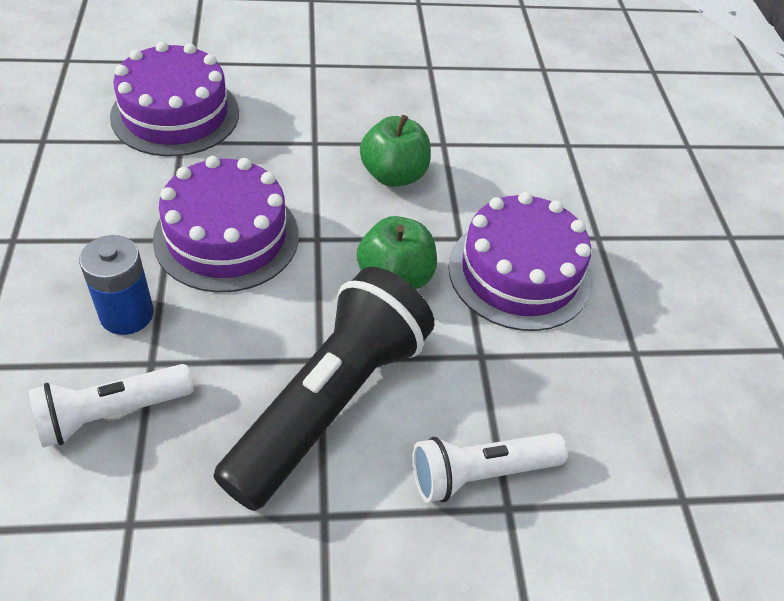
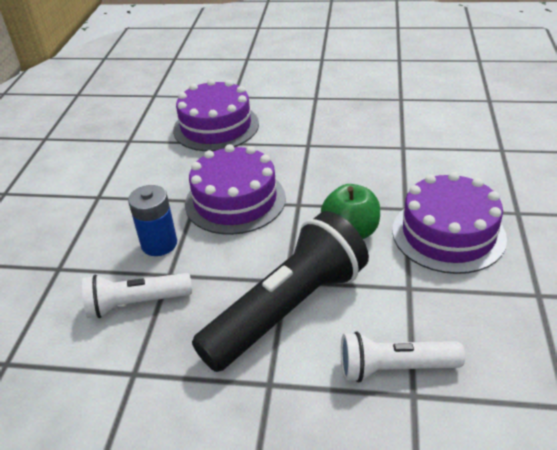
camera: 20 degrees right, 10 degrees down
green apple [360,115,431,187] -> none

